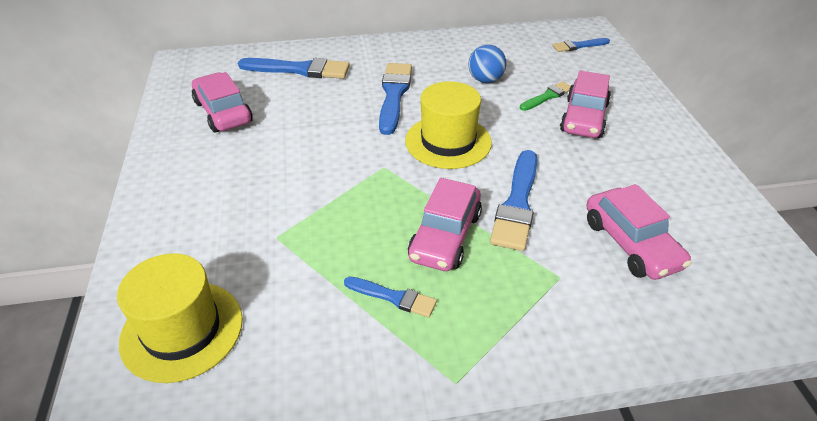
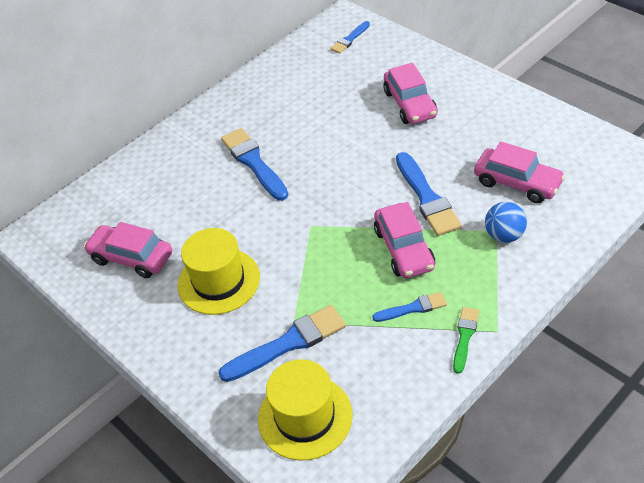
camera: 30 degrees left, 5 degrees up
blue brush [238,58,350,79] -> blue brush moved to [218,305,346,382]
yellow hat [405,81,492,169] -> yellow hat moved to [178,228,260,315]
blue ball [468,45,506,83] -> blue ball moved to [485,202,527,243]
green brush [520,81,571,111] -> green brush moved to [453,307,479,374]

